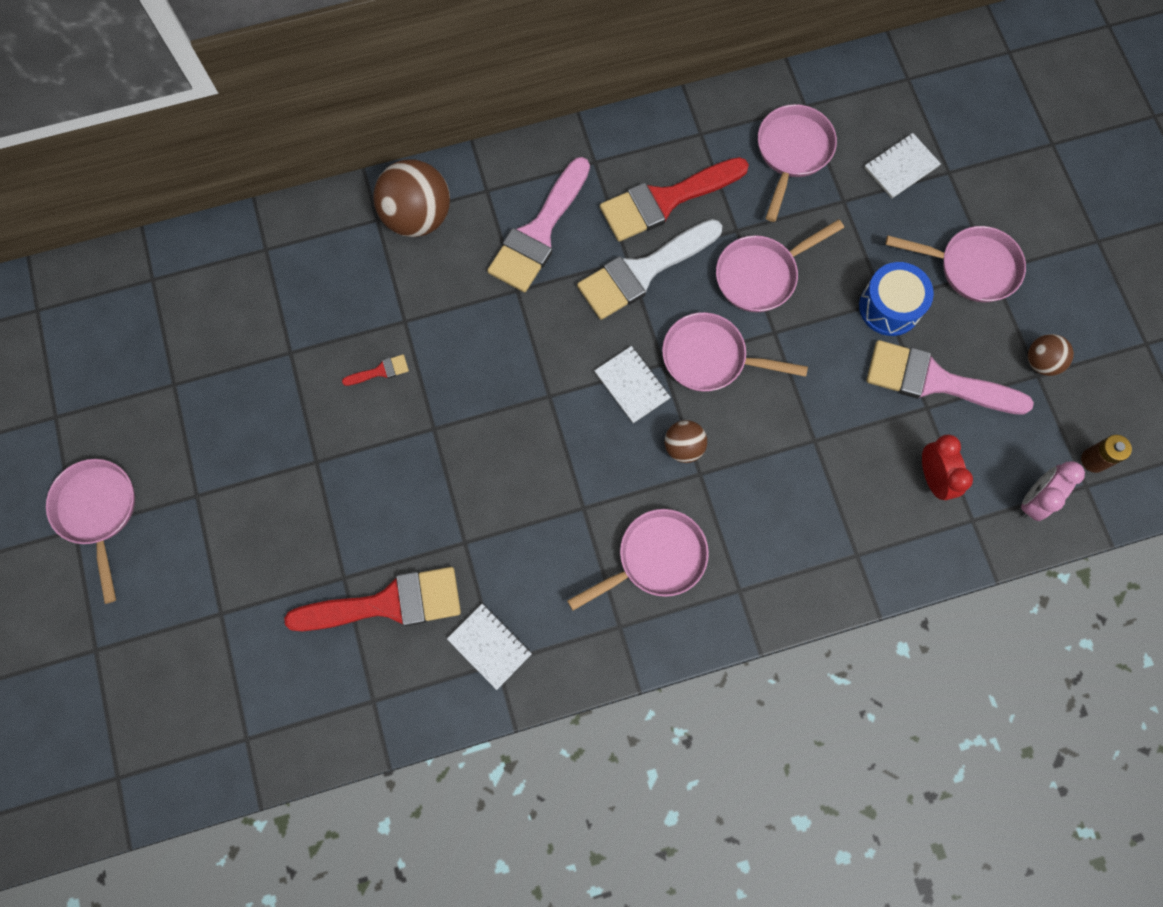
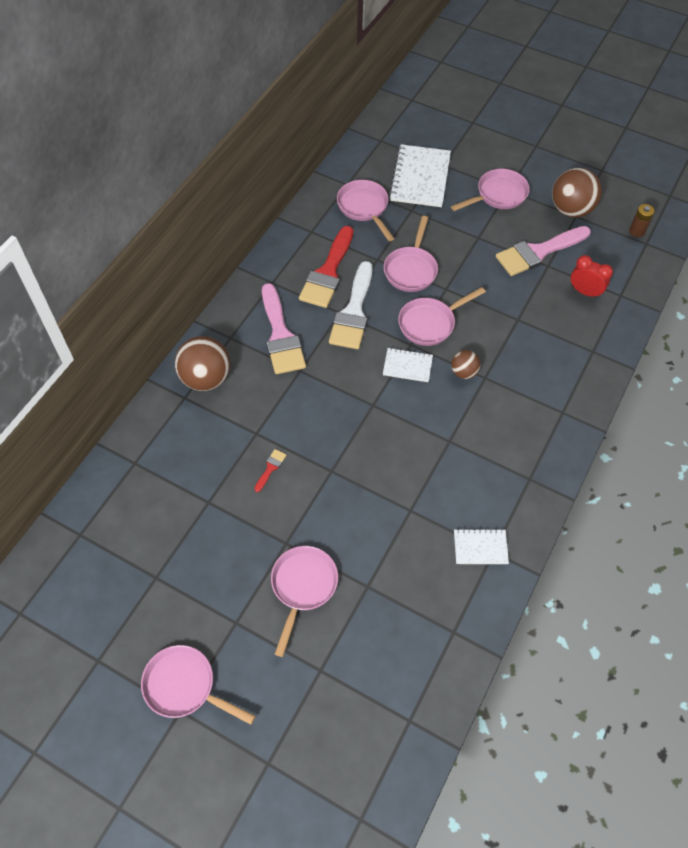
camera: 45 degrees left, 15 degrees down
red brush [284,567,461,631] -> none
pink pan [567,509,709,611] -> pink pan moved to [271,546,338,657]
blue drum [859,262,934,336] -> none
white notebook [864,133,941,198] -> white notebook [389,144,451,207], size x1.87
pink clock [1021,461,1085,521] -> none
brown ball [1028,334,1074,376] -> brown ball [552,168,602,217], size x1.86

